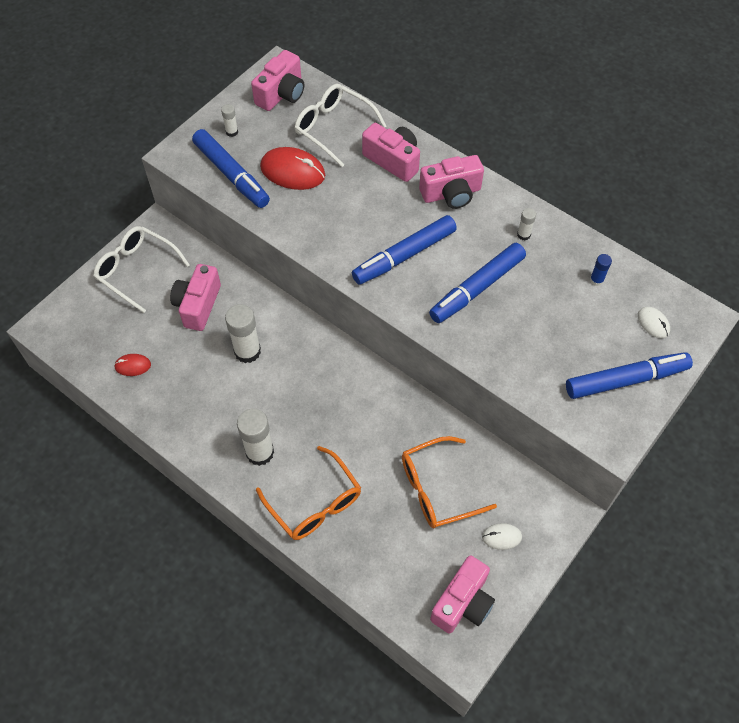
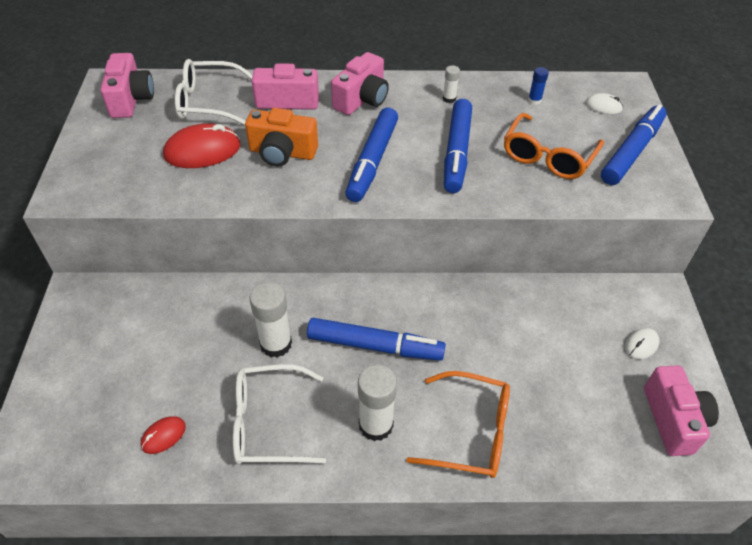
camera: 40 degrees left, 10 degrees down
white glasses [93,226,190,313] -> white glasses moved to [233,364,326,464]
pink camera [170,264,221,331] -> none
blue marker [192,129,270,208] -> blue marker moved to [307,318,446,361]
white glue stick [221,104,238,137] -> none
orange glasses [402,436,497,528] -> orange glasses moved to [504,113,604,179]
none -> orange camera [245,108,318,166]

